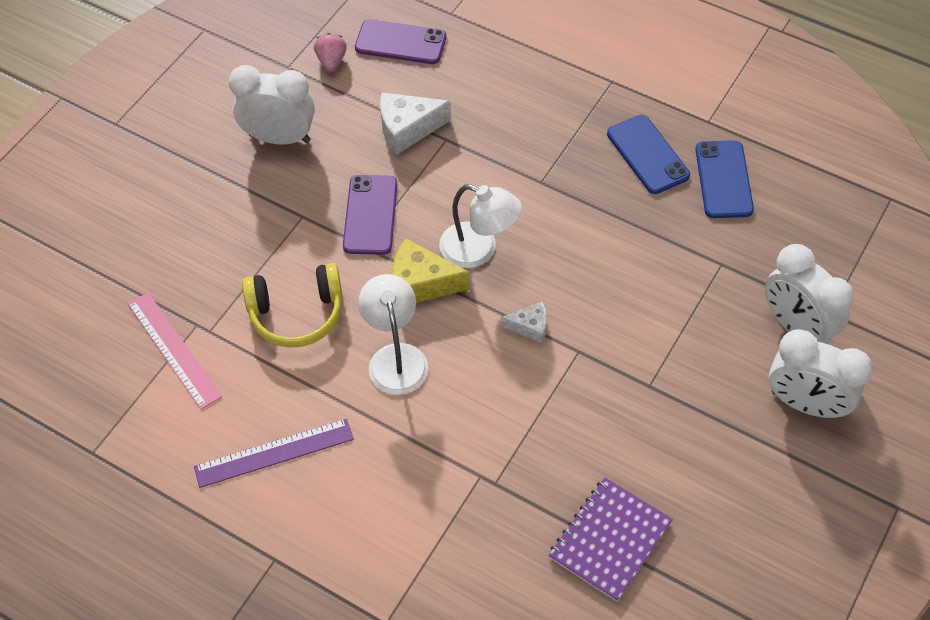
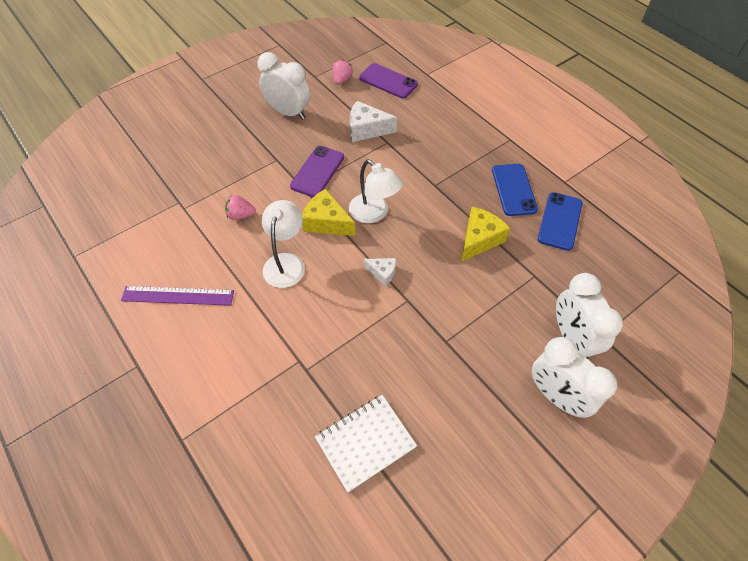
camera: 20 degrees right, 0 degrees up
pink ruler [128,292,222,409] -> none
yellow headphones [242,263,343,348] -> pink strawberry [225,195,256,220]
purple notebook [549,477,673,602] -> white notebook [315,395,417,492]
none -> yellow cheese [461,207,510,262]

